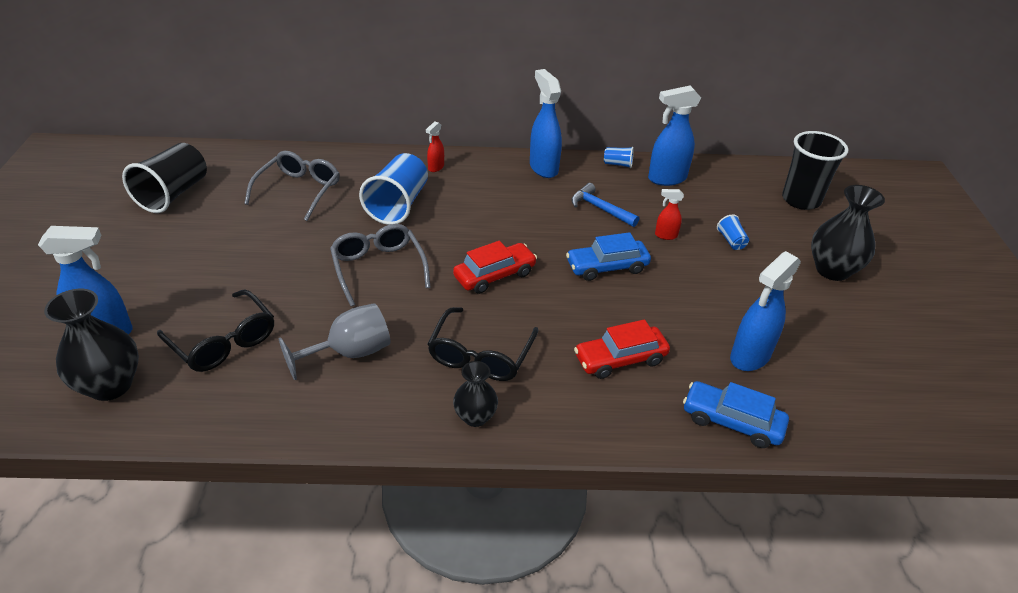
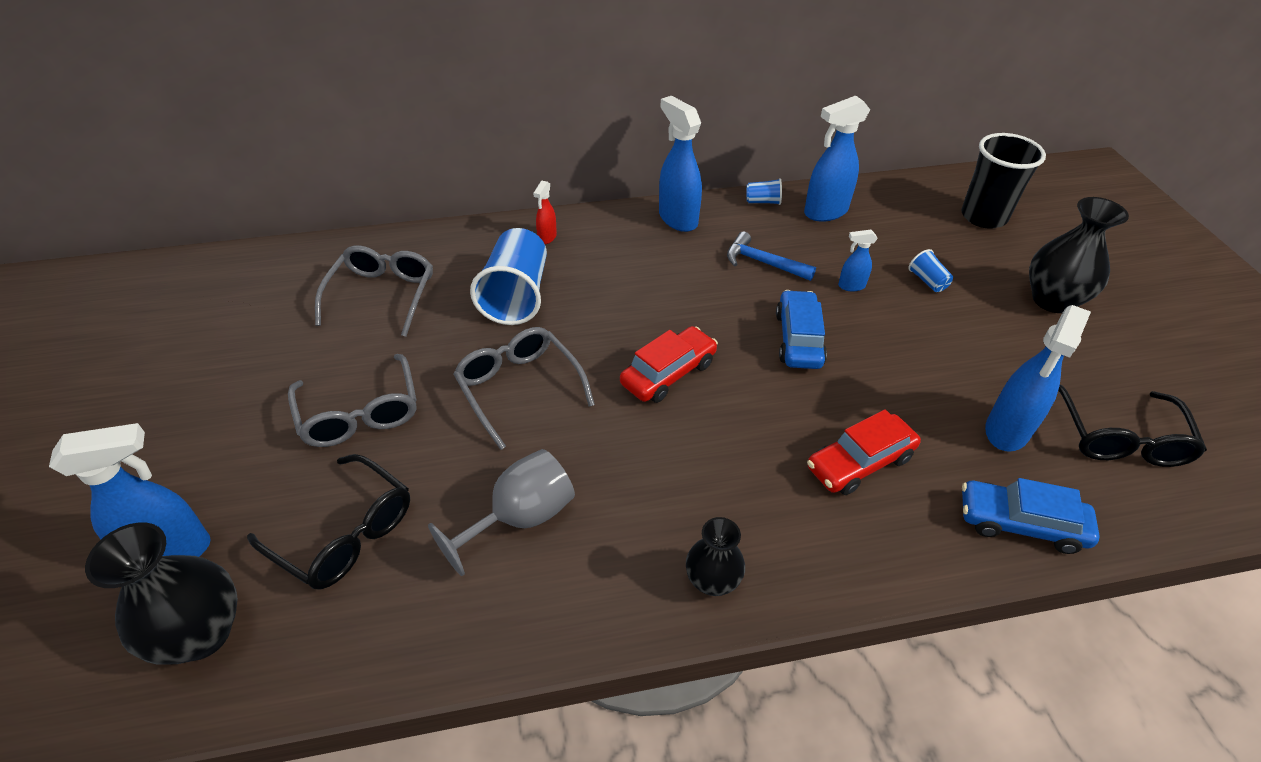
camera: 10 degrees left, 5 degrees up
black cup [122,143,207,213] -> none
black glasses [427,307,538,381] -> black glasses moved to [1058,384,1207,467]
blue car [566,232,651,281] -> blue car turned 120 degrees clockwise [776,290,827,369]
red spray bottle [655,189,684,240] -> blue spray bottle [838,230,878,291]
none -> grey glasses [288,354,417,447]

